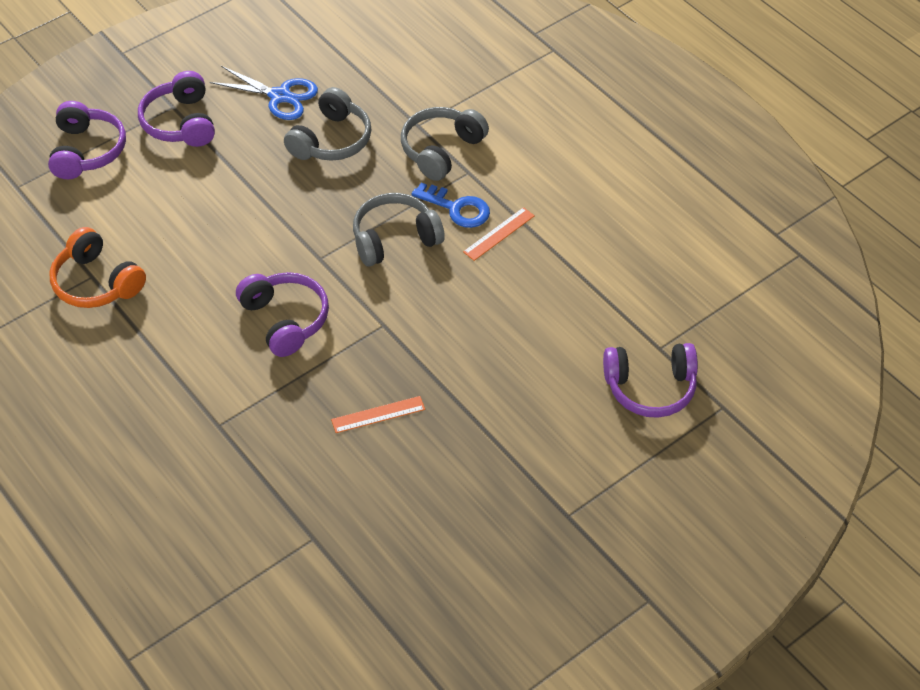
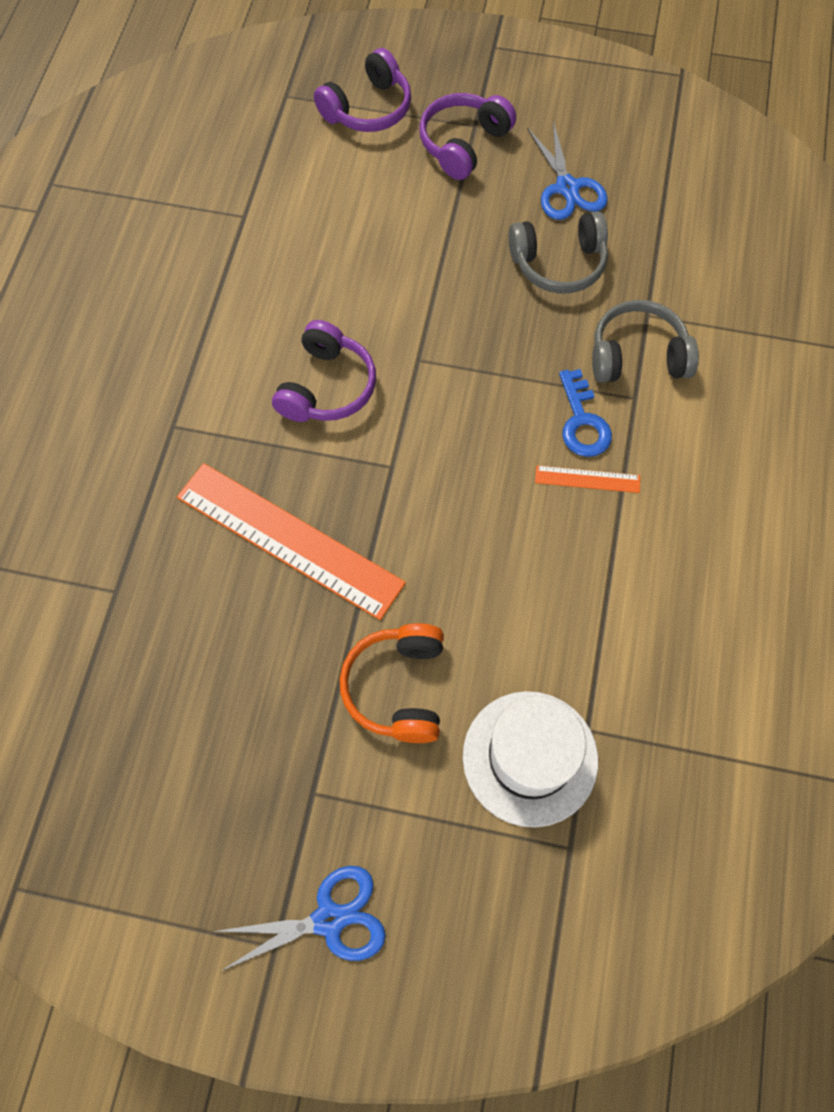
camera: 50 degrees right, 15 degrees up
orange headphones [50,227,146,308] -> orange headphones moved to [340,623,444,743]
orange ruler [331,396,425,433] -> orange ruler [177,463,406,620], size x2.31
grey headphones [353,193,445,267] -> none
purple headphones [603,343,698,418] -> white hat [463,691,598,828]
none -> blue scissors [215,866,386,971]

